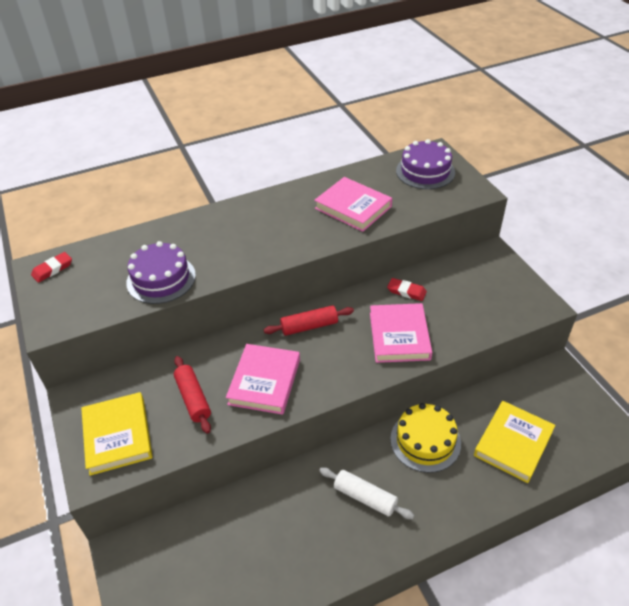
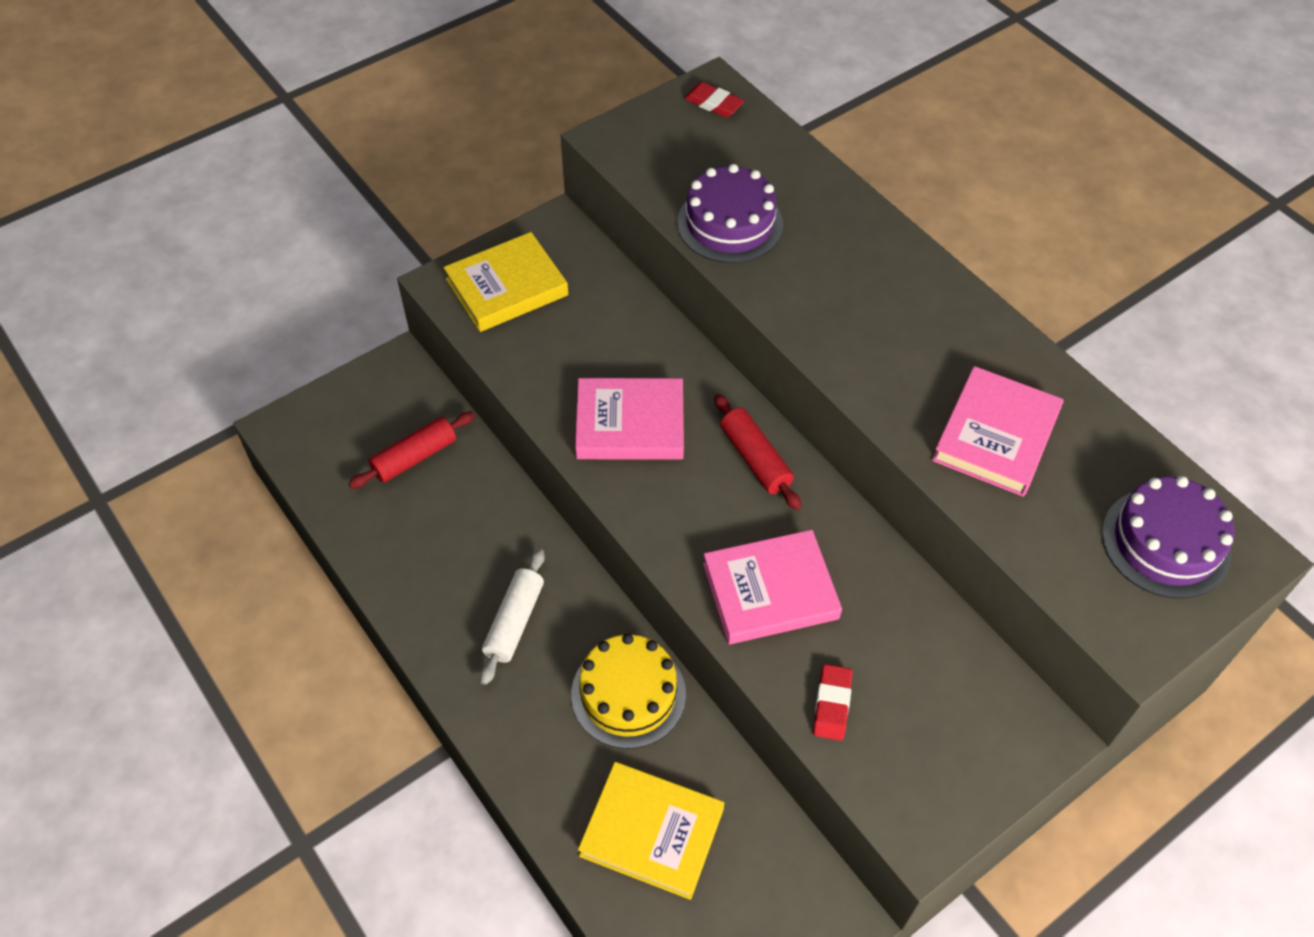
camera: 75 degrees right, 10 degrees up
red rolling pin [174,356,211,434] -> red rolling pin moved to [349,412,475,489]
red eraser [387,278,427,301] -> red eraser moved to [813,664,852,741]

